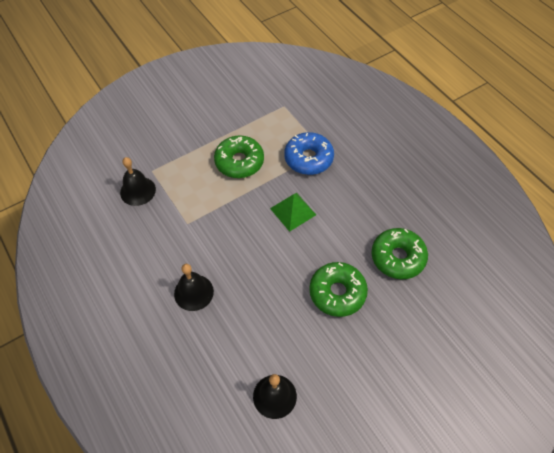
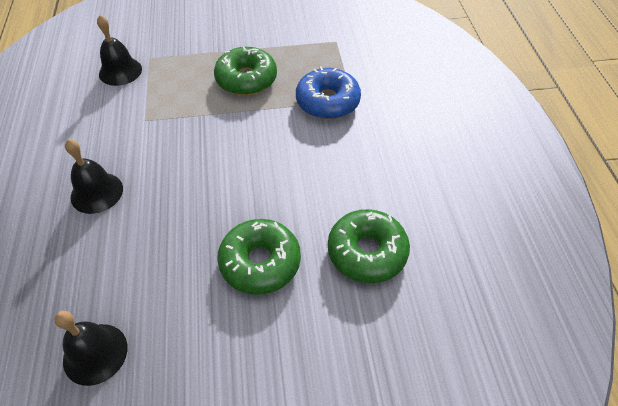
camera: 25 degrees right, 5 degrees down
green pyramid [270,193,316,232] -> none

